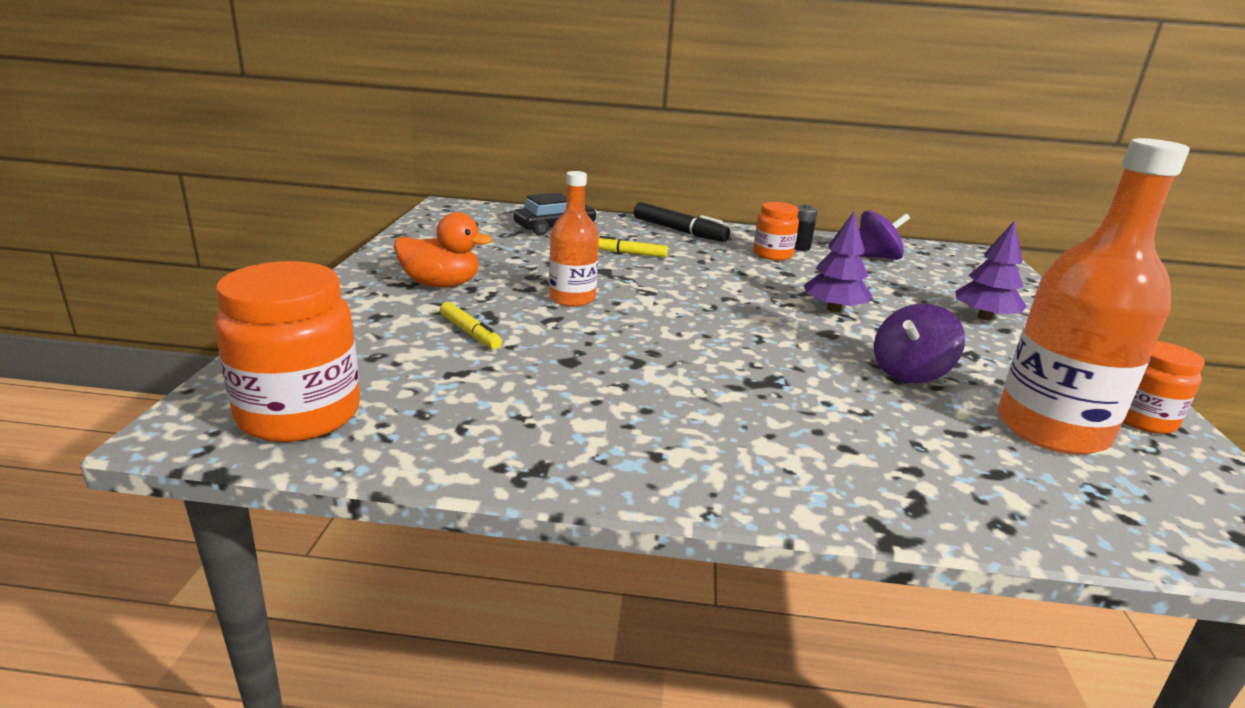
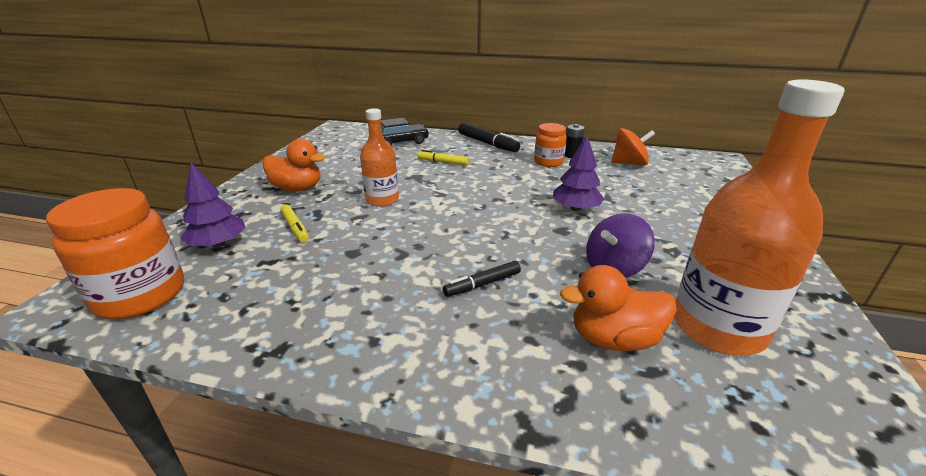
camera: 10 degrees right, 5 degrees up
purple spinning top [859,210,910,260] -> orange spinning top [611,128,655,166]
purple tree [956,220,1027,320] -> purple tree moved to [180,163,246,248]
orange jar [1123,341,1204,434] -> none
none -> black marker [443,261,521,297]
none -> orange duck [560,265,677,351]

